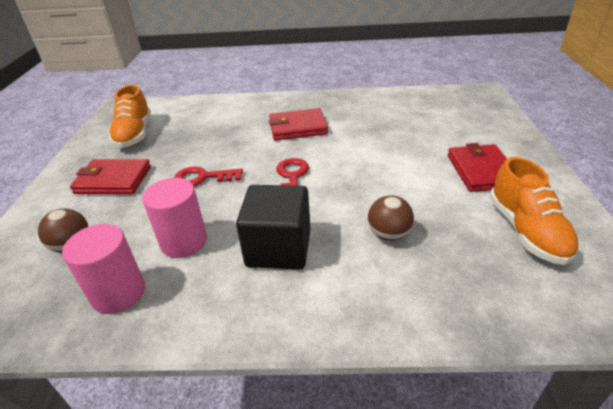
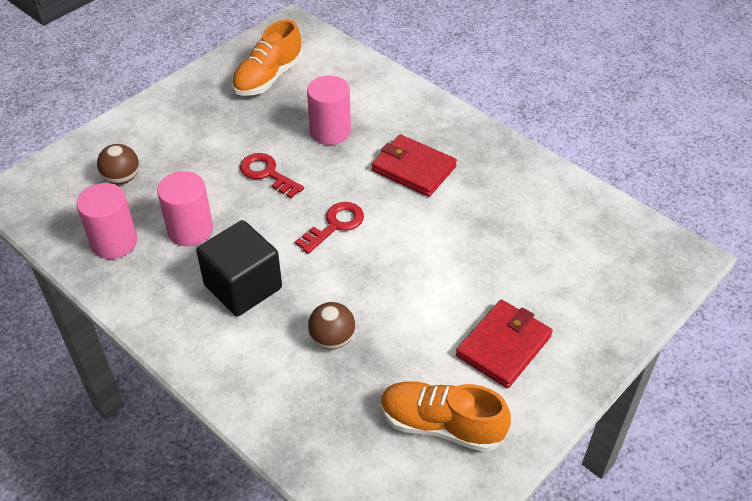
camera: 40 degrees right, 10 degrees up
red wallet [70,159,151,194] -> none
orange shoe [489,157,579,265] -> orange shoe turned 75 degrees clockwise [381,381,511,452]
none -> pink cylinder [307,75,351,145]

